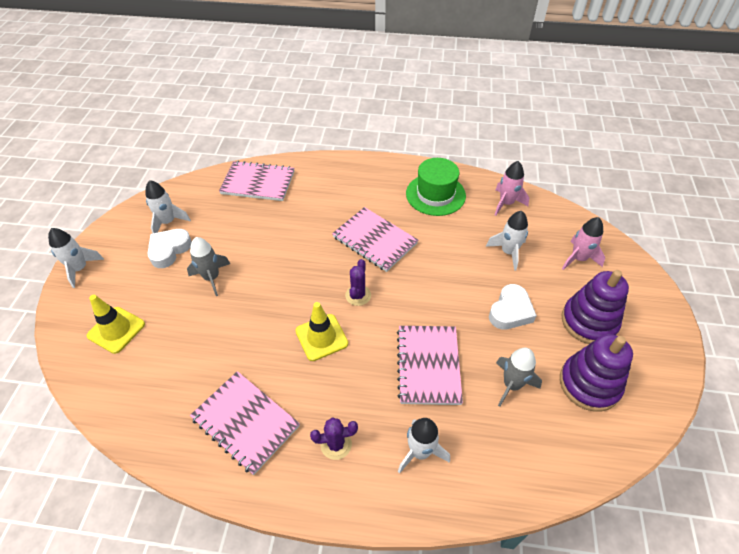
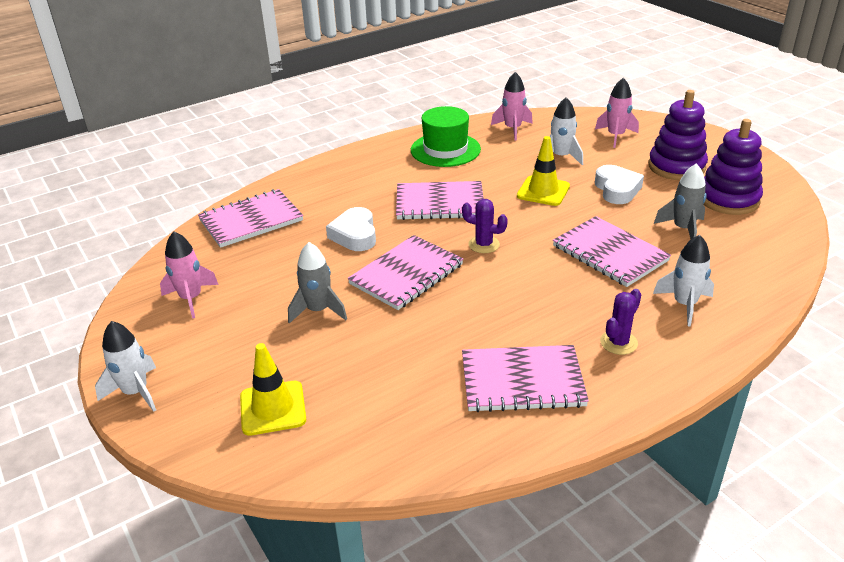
camera: 40 degrees left, 15 degrees down
white rocket [145,180,191,234] -> pink rocket [160,231,219,319]
white heart [147,229,192,268] -> white heart moved to [326,207,376,251]
yellow traffic cone [295,302,348,361] -> yellow traffic cone moved to [517,136,570,206]
purple cactus [345,259,371,306] -> purple cactus turned 45 degrees counterclockwise [462,199,508,253]
none -> pink notebook [348,235,463,310]

